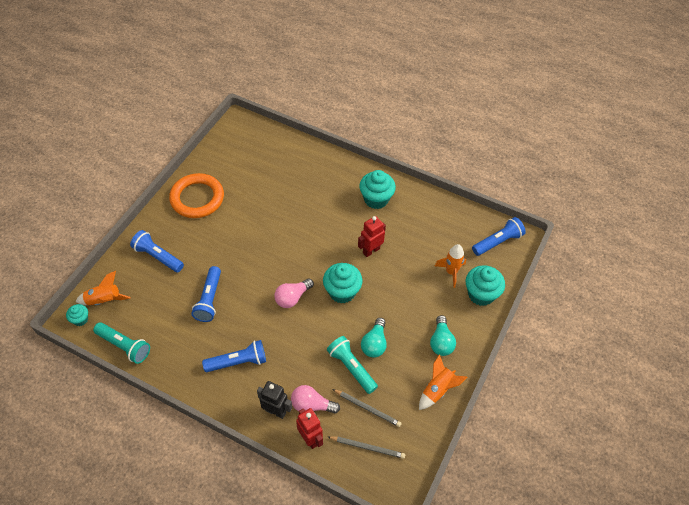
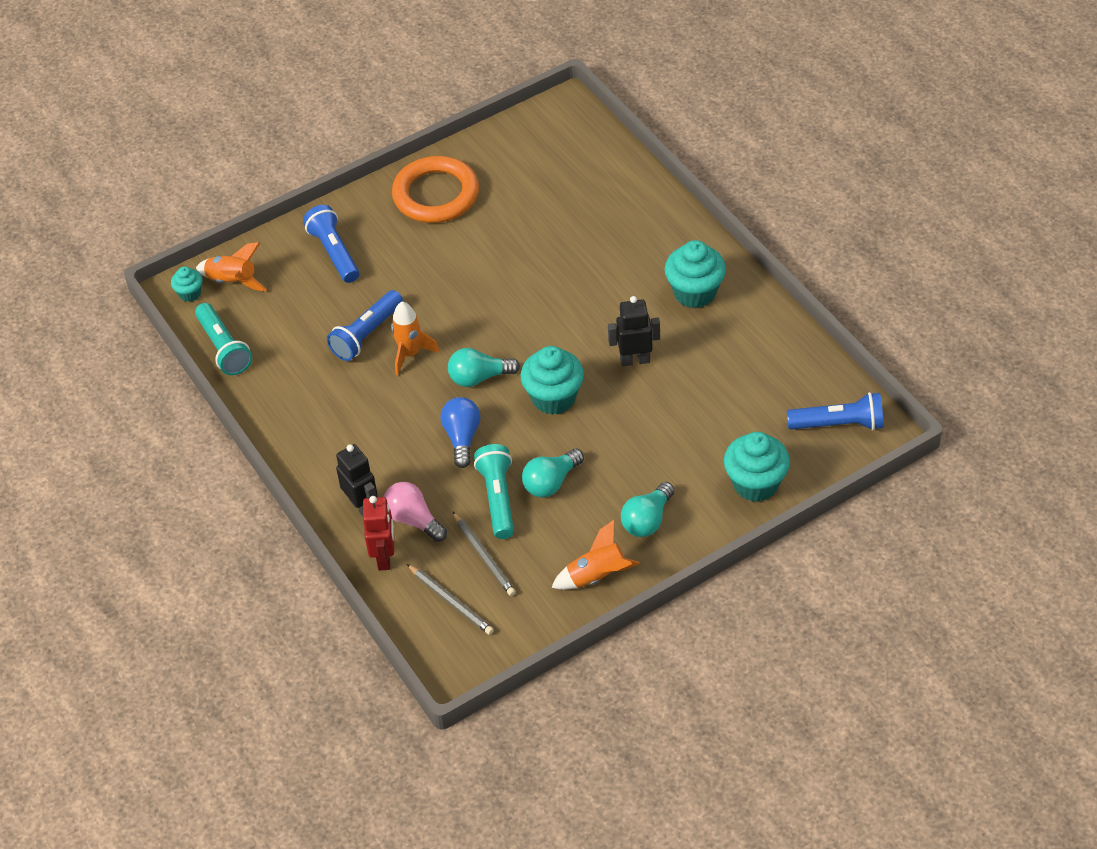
camera: 35 degrees right, 5 degrees down
blue flashlight [202,340,266,372] -> none
pink light bulb [274,278,314,308] -> turquoise light bulb [448,348,520,387]
red robot [358,216,386,257] -> black robot [608,296,660,367]
orange rocket [435,244,466,288] -> orange rocket moved to [391,301,440,375]
none -> blue light bulb [441,397,480,468]

